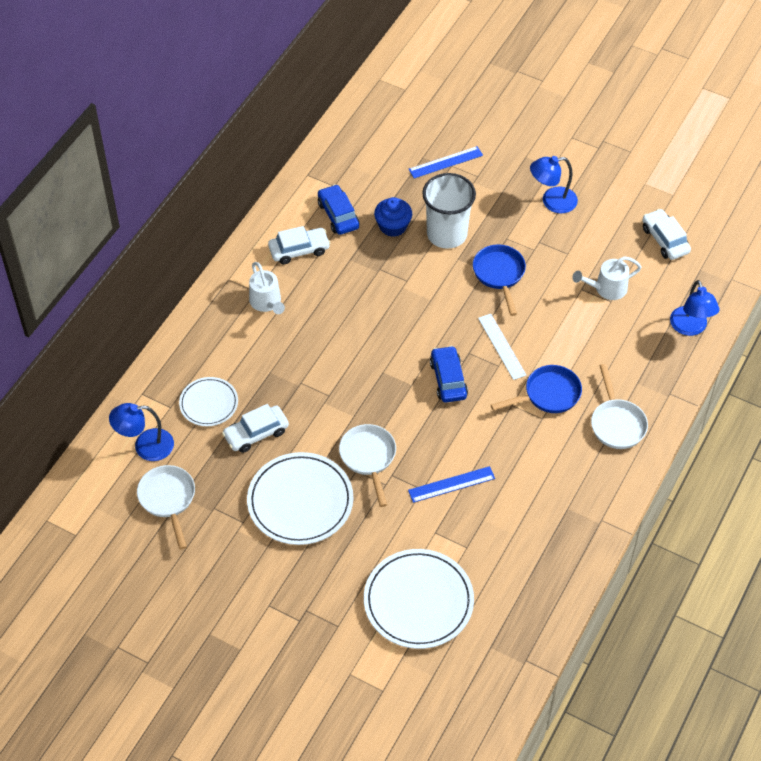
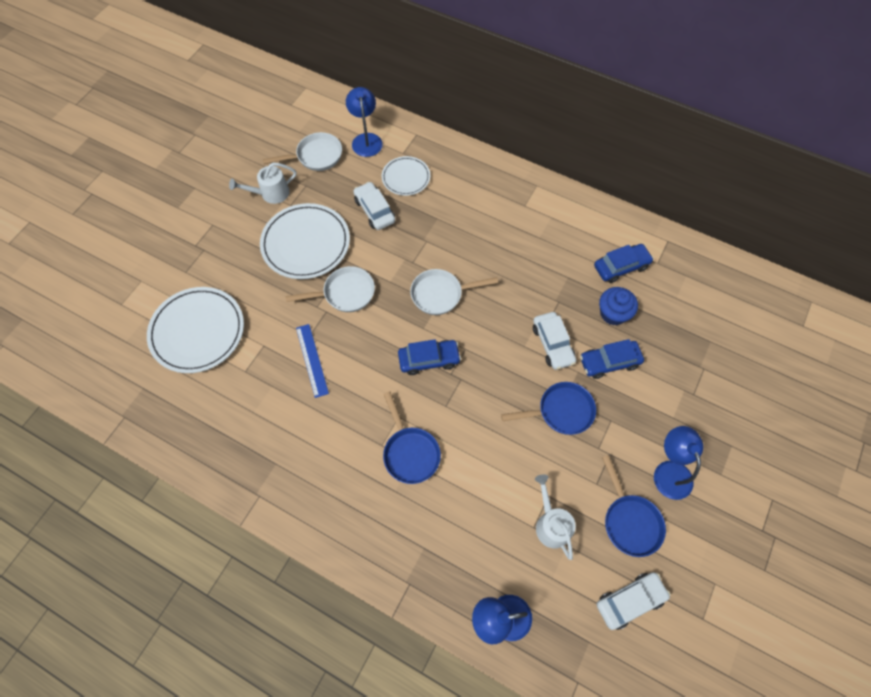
camera: 90 degrees right, 10 degrees up
white watering can [249,262,285,314] -> white watering can moved to [229,163,296,204]
white car [268,226,330,264] -> white car moved to [533,312,576,370]
blue ruler [408,146,483,178] -> none
white cup [422,173,476,249] -> blue car [580,339,644,379]
white ruler [478,314,526,380] -> none
white pan [591,364,648,449] -> white pan moved to [410,269,498,315]
none -> blue pan [602,455,666,557]

